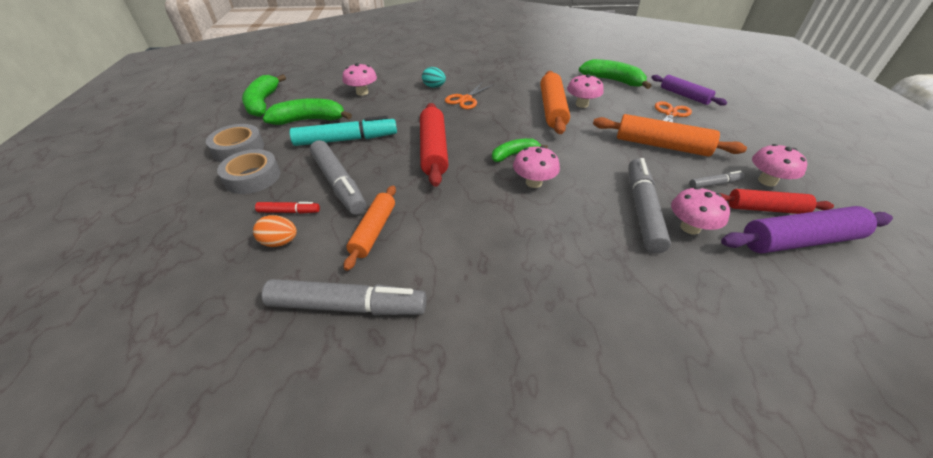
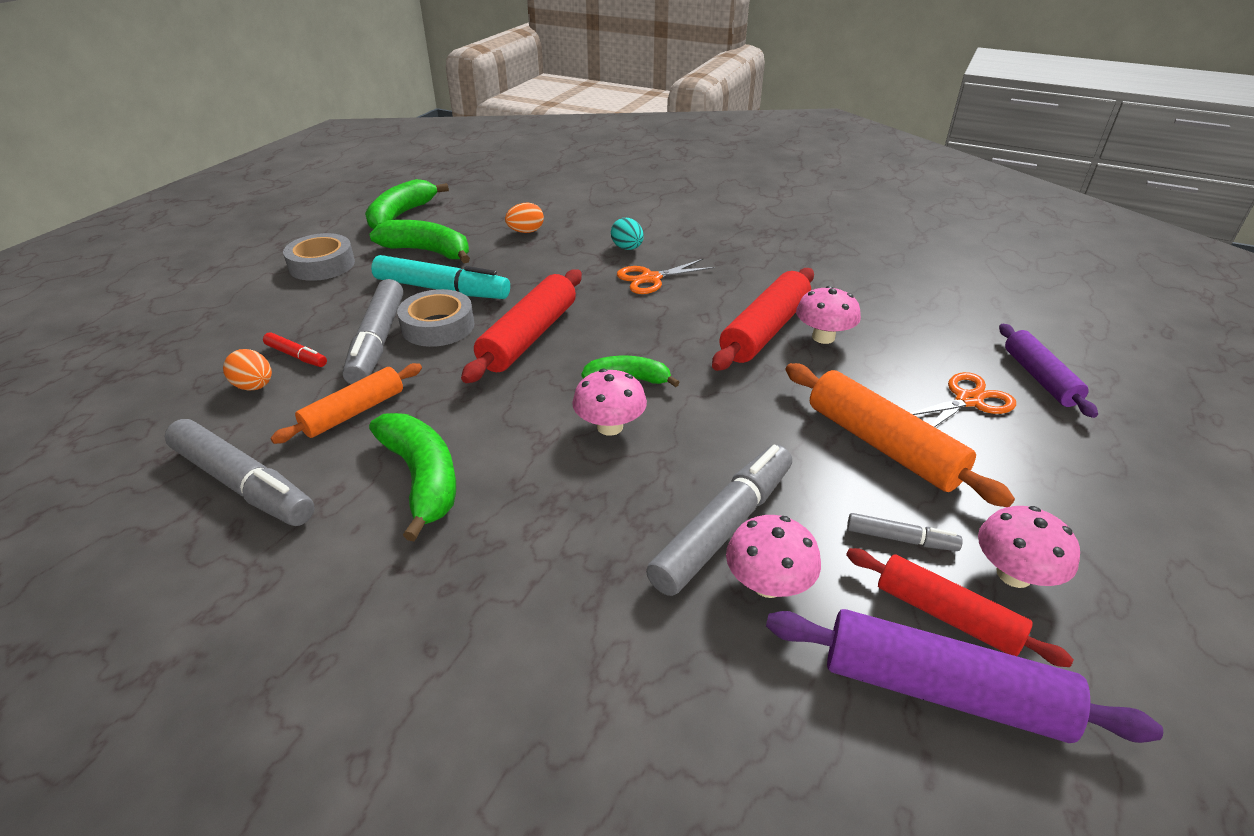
camera: 30 degrees right, 5 degrees down
grey tape [217,149,280,194] -> grey tape moved to [397,289,475,347]
pink mushroom [342,63,377,96] -> orange egg [505,202,544,233]
orange rolling pin [541,71,570,134] -> red rolling pin [712,268,814,371]
green banana [579,59,651,89] -> green banana moved to [369,413,456,541]

